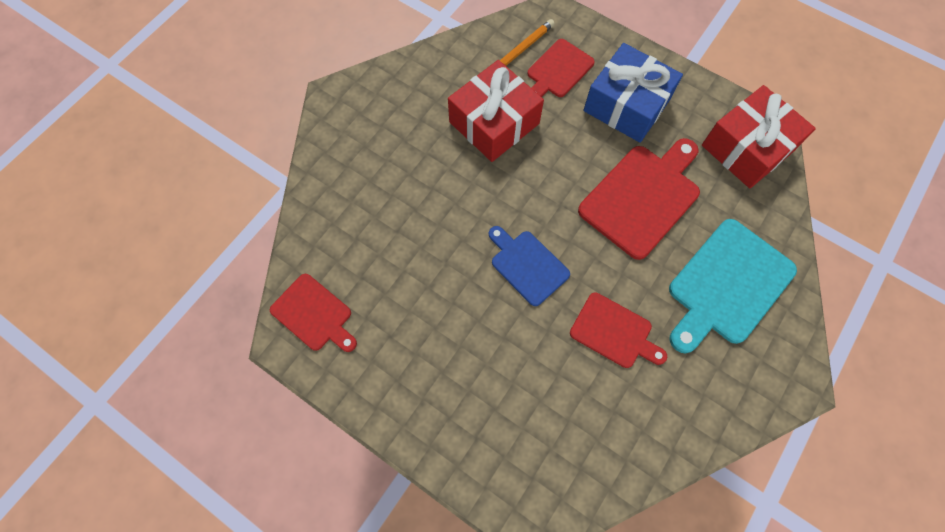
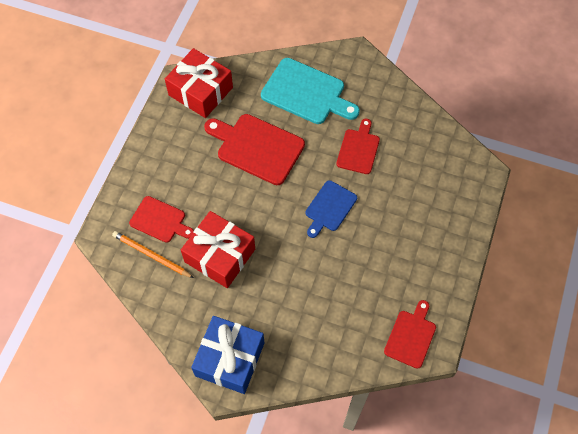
camera: 105 degrees left, 5 degrees down
blue gift [584,43,683,143] -> blue gift moved to [191,316,264,394]

